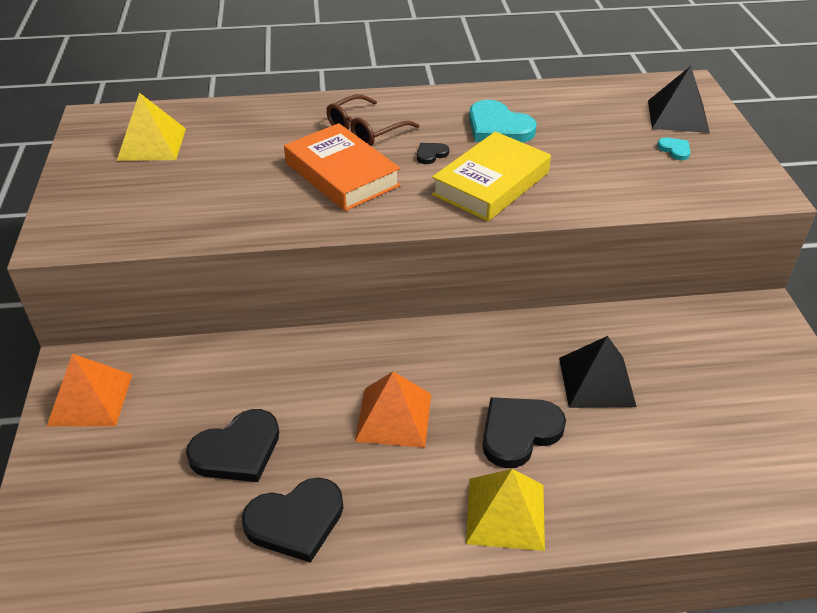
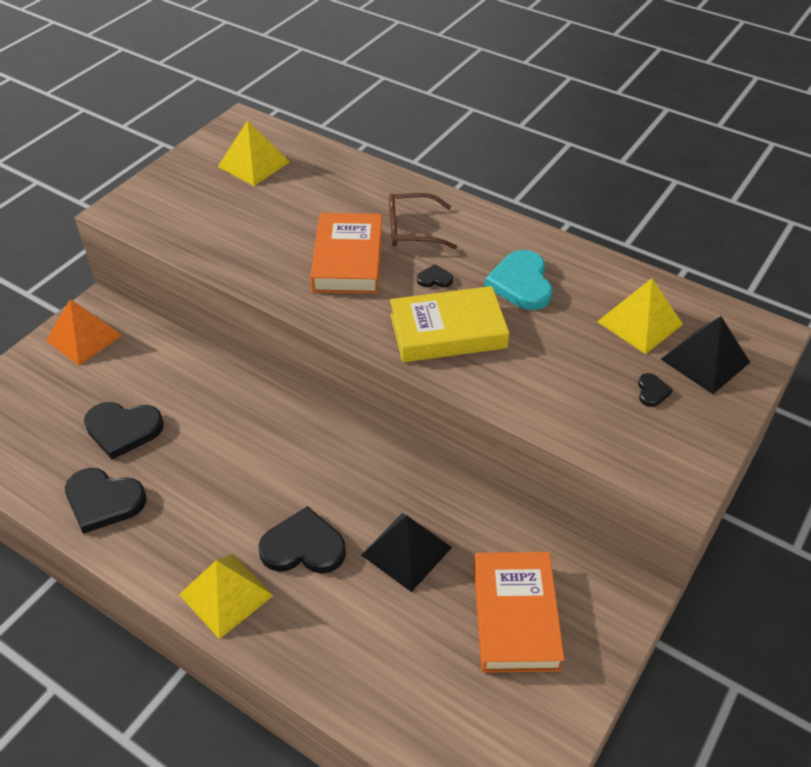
camera: 40 degrees right, 5 degrees up
orange pyramid [355,371,431,448] -> none
turquoise heart [657,138,690,160] -> black heart [638,373,673,407]
none -> orange book [474,552,564,673]
none -> yellow pyramid [597,278,683,354]

